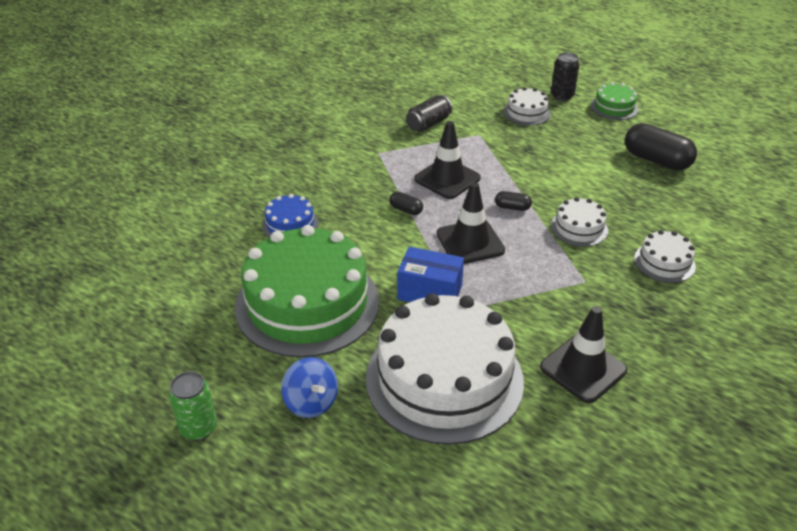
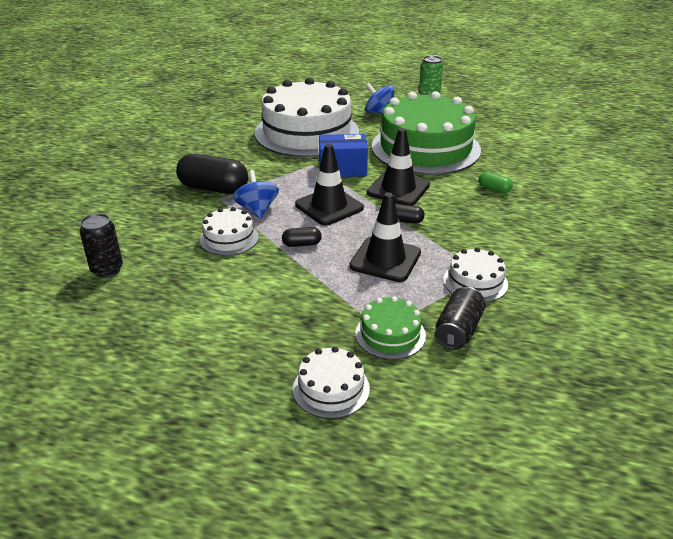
camera: 160 degrees right, 5 degrees down
blue cake [262,194,319,238] -> green capsule [479,172,513,194]
black traffic cone [540,306,627,403] -> black traffic cone moved to [367,128,430,206]
black can [551,52,580,101] -> black can moved to [80,213,123,278]
green cake [591,82,638,120] -> green cake moved to [355,296,426,359]
black capsule [625,123,697,170] -> black capsule moved to [176,154,248,194]
white cake [634,230,696,283] -> white cake moved to [443,247,508,302]
none -> blue spinning top [233,170,279,219]

